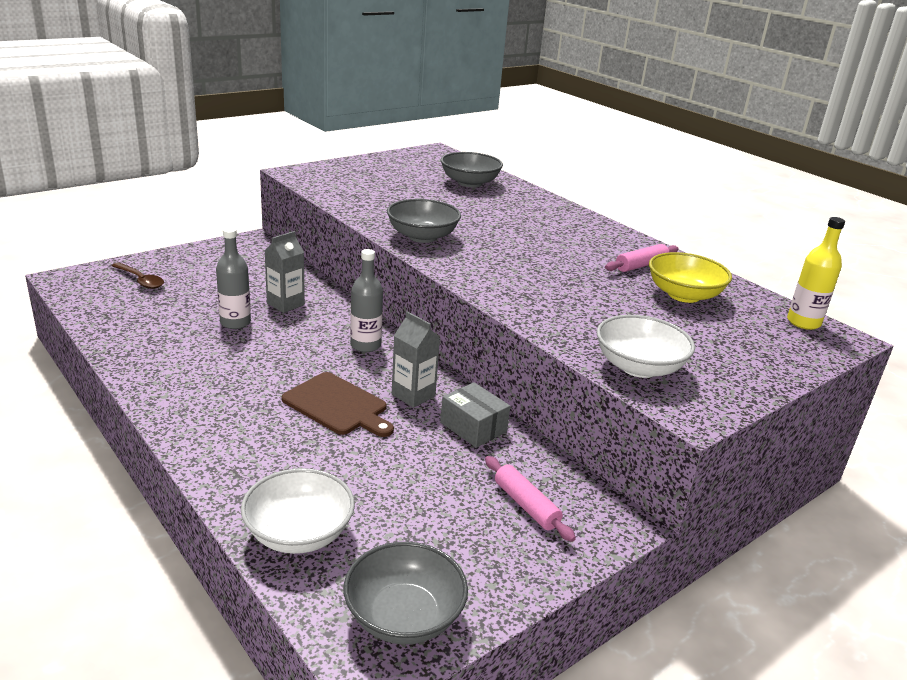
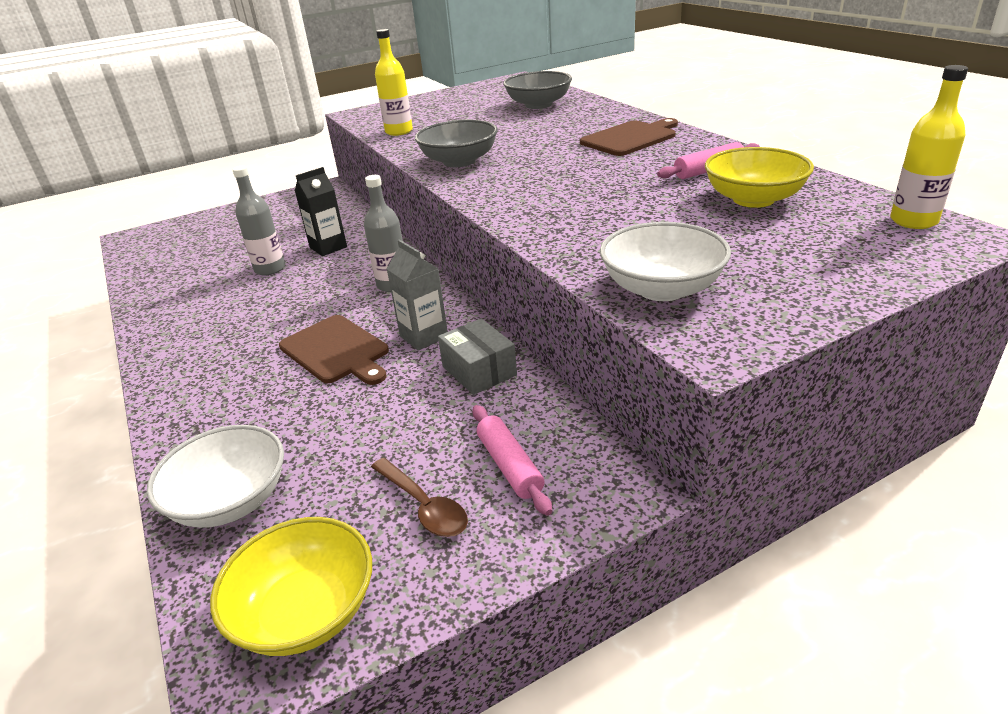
camera: 15 degrees right, 5 degrees up
brown spoon [112,263,164,289] -> brown spoon moved to [371,458,468,537]
grey carton [265,231,305,313] -> black carton [295,167,347,256]
grey bowl [344,542,468,645] -> yellow bowl [210,517,372,656]
none -> yellow bottle [375,29,413,136]
none -> brown cutting board [580,118,678,156]

